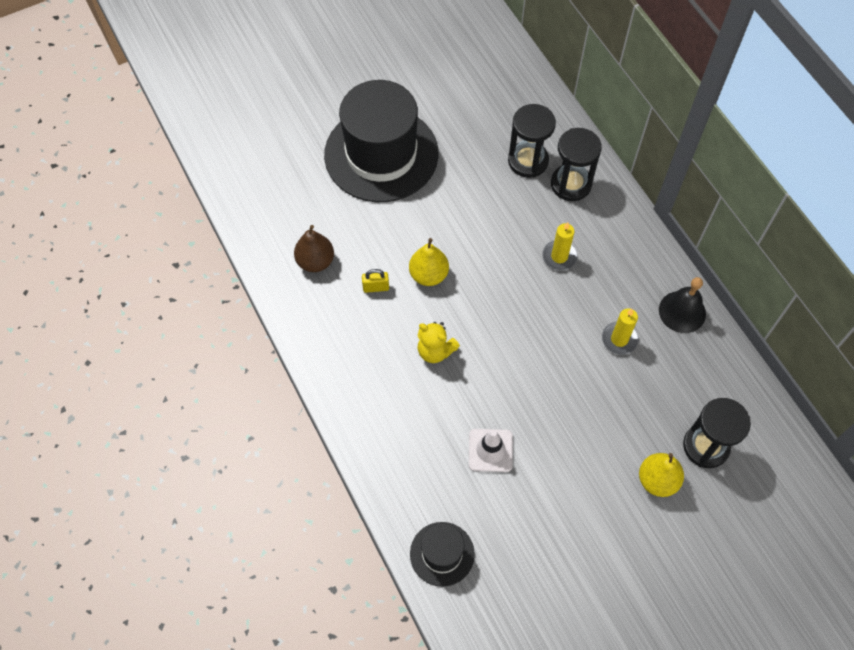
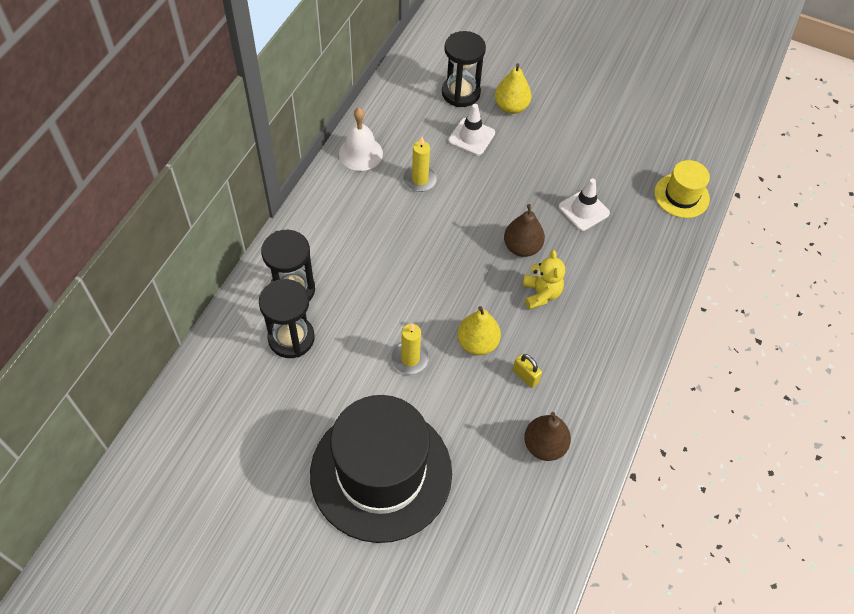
camera: 130 degrees left, 5 degrees down
black hat [410,522,475,587] -> yellow hat [654,160,710,218]
yellow candle [542,222,578,270] -> yellow candle moved to [391,323,430,375]
black bell [659,277,706,333] -> white bell [339,108,383,171]
none -> white traffic cone [448,104,495,156]
none -> brown pear [504,204,545,257]

